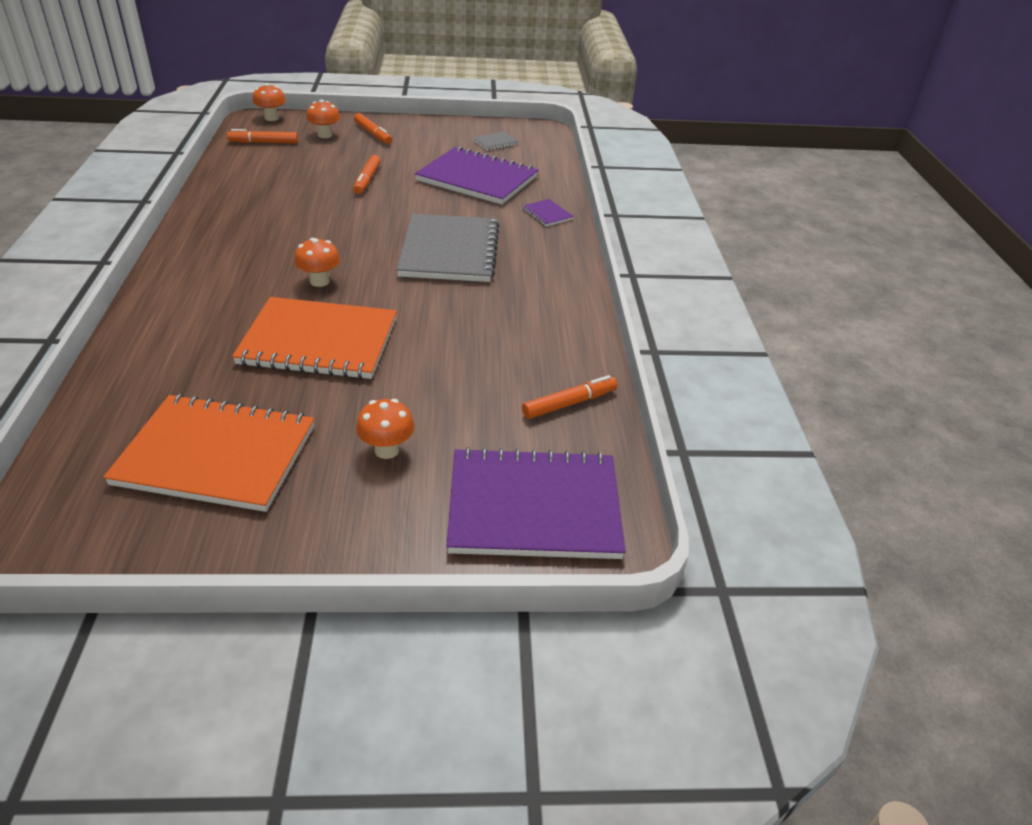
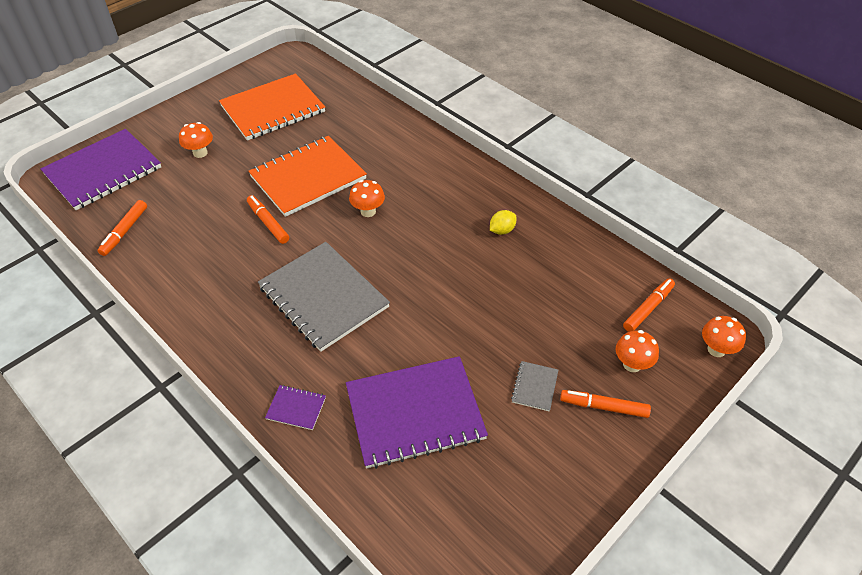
camera: 140 degrees right, 10 degrees up
orange marker [353,155,381,194] -> orange marker moved to [247,195,289,244]
grey notebook [472,132,519,150] -> grey notebook moved to [511,361,558,411]
none -> yellow lemon [490,210,516,235]

